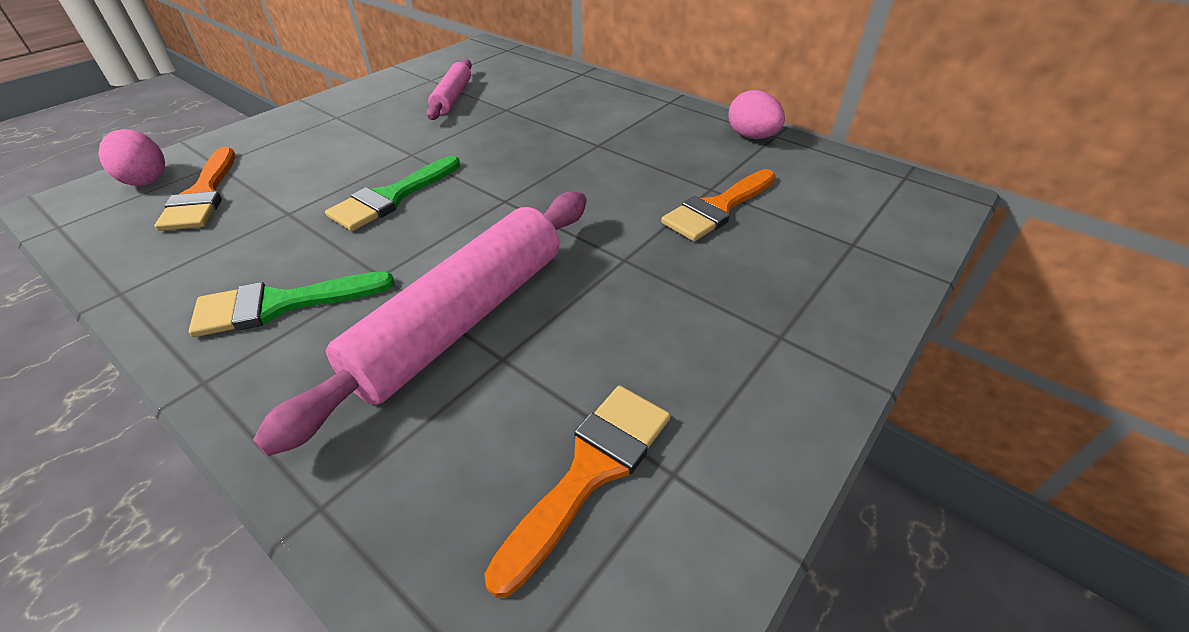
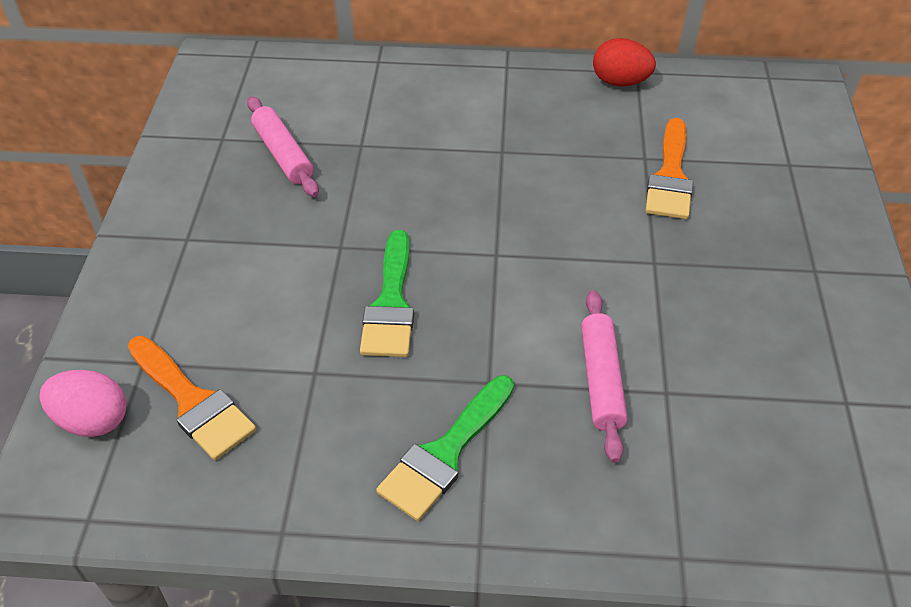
camera: 35 degrees left, 5 degrees up
pink rolling pin [253,192,587,456] -> pink rolling pin [581,290,628,463], size x0.54
orange brush [484,386,671,598] -> none
pink egg [729,90,785,139] -> red egg [593,38,656,86]

